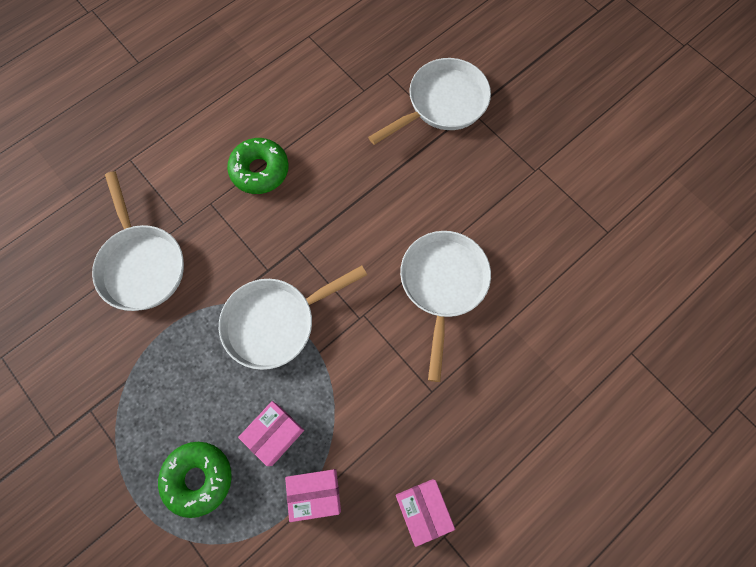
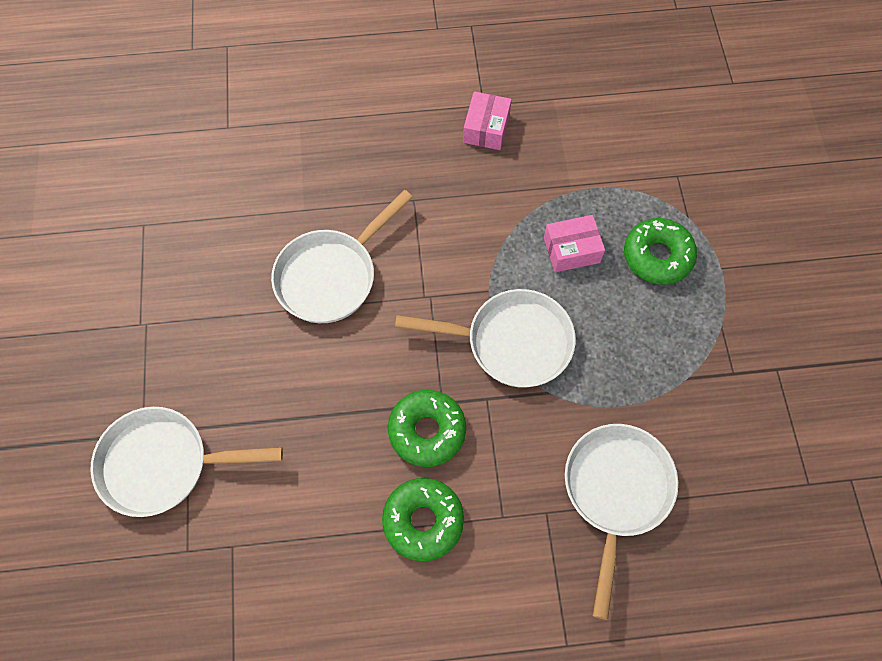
camera: 145 degrees left, 5 degrees down
pink box [285,469,341,522] -> none
none -> green donut [388,390,466,467]

